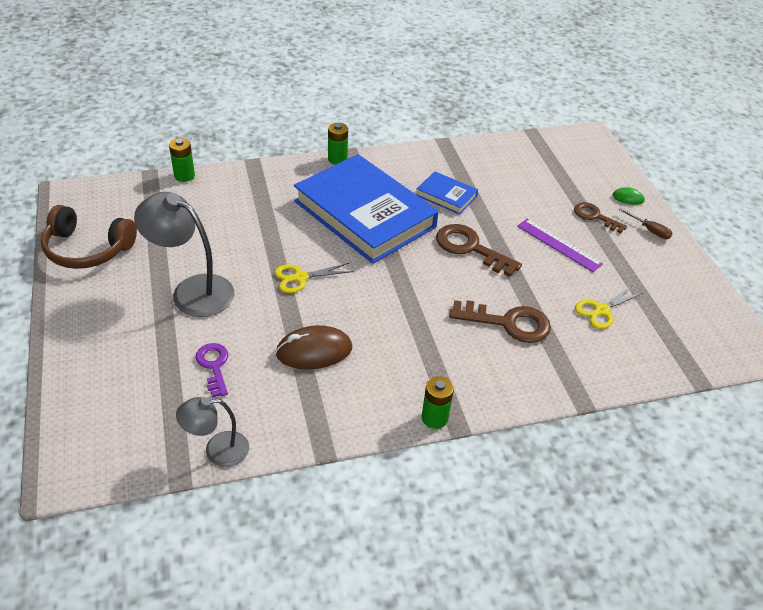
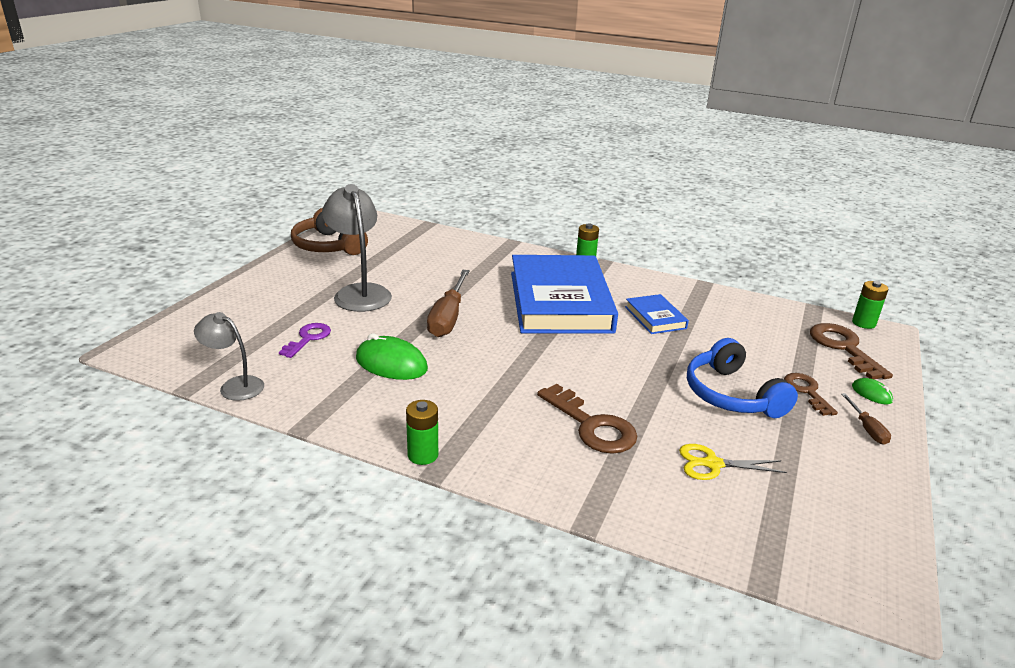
camera: 40 degrees right, 15 degrees down
green battery [169,138,195,182] -> green battery moved to [852,281,888,329]
yellow scissors [274,263,354,293] -> brown screwdriver [427,270,470,337]
brown mouse [275,325,352,369] -> green mouse [356,333,428,380]
brown key [436,224,522,277] -> brown key moved to [810,323,893,379]
purple ruler [517,219,603,272] -> blue headphones [687,338,798,418]

